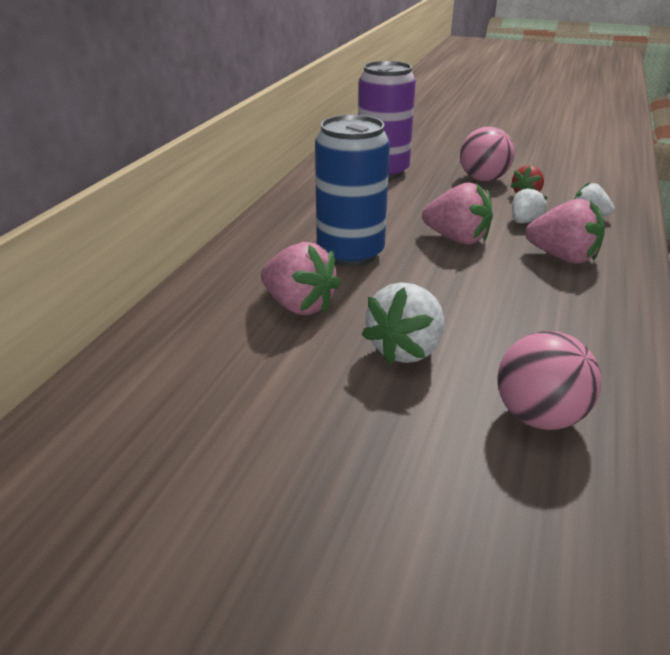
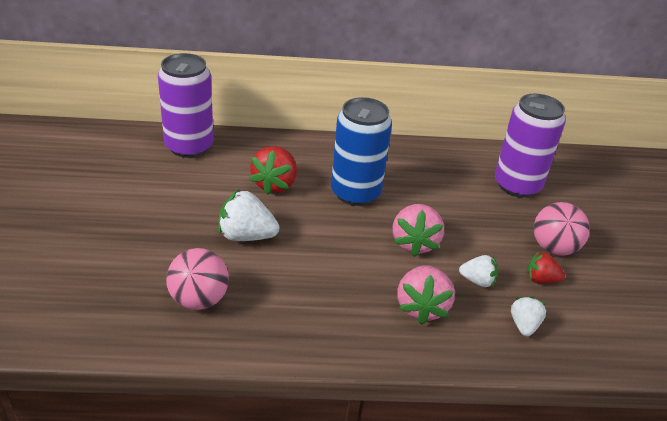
camera: 65 degrees right, 5 degrees up
pink strawberry [261,242,341,315] -> red strawberry [249,146,297,195]
none -> purple can [158,53,214,158]

